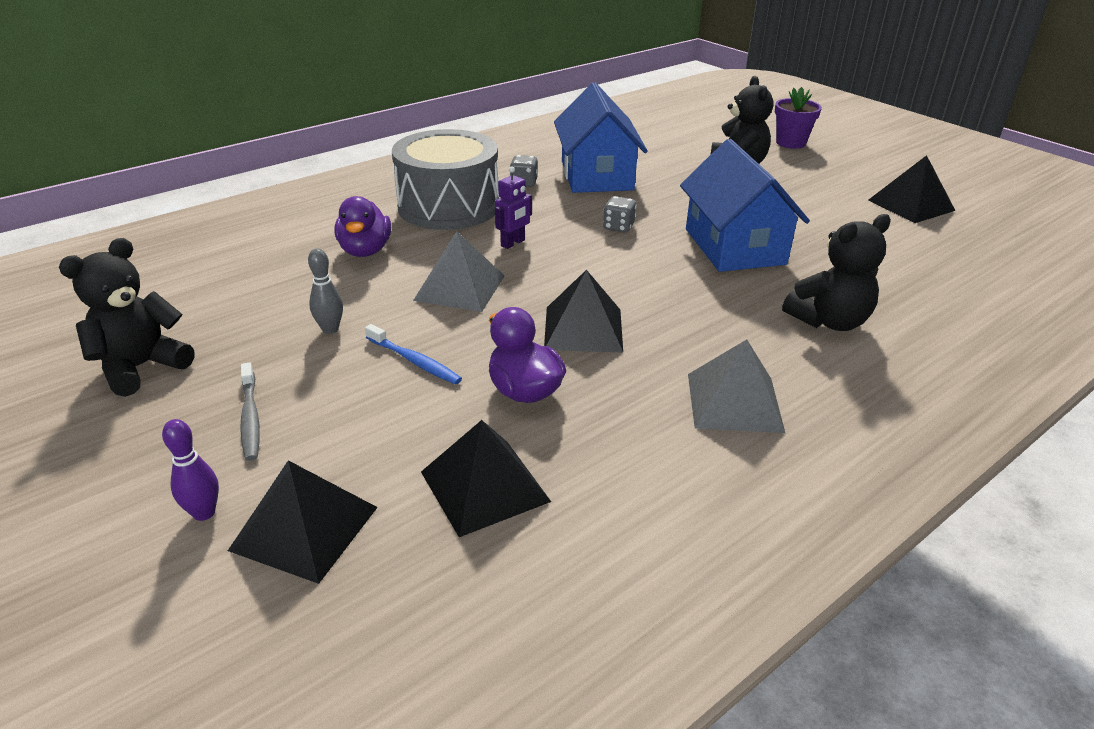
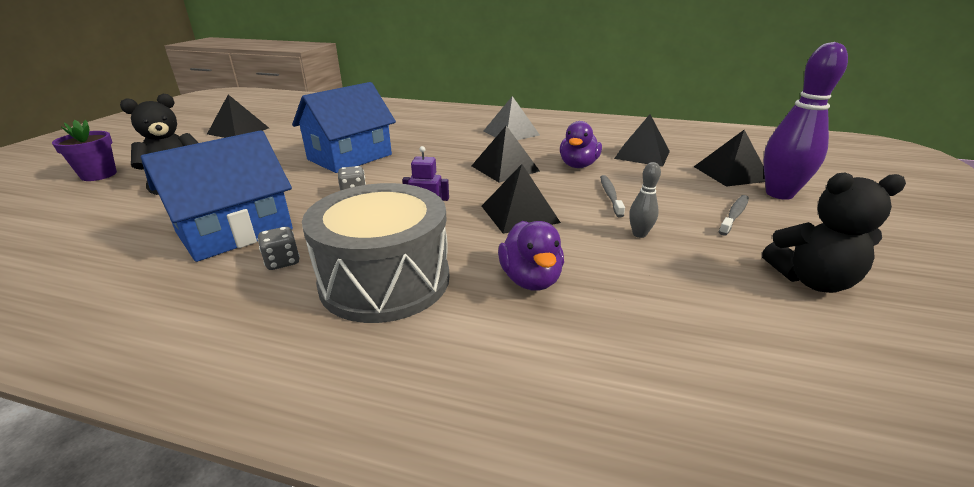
camera: 125 degrees left, 5 degrees down
purple bowling pin [162,419,219,521] -> purple bowling pin [764,42,848,200], size x2.17
purple duck [334,196,391,257] -> purple duck turned 120 degrees clockwise [498,221,564,291]
blue toothbrush [365,324,462,385] -> grey toothbrush [600,175,625,217]
grey pyramid [413,231,505,312] -> black pyramid [482,164,561,234]
black teddy bear [782,214,891,331] -> none

